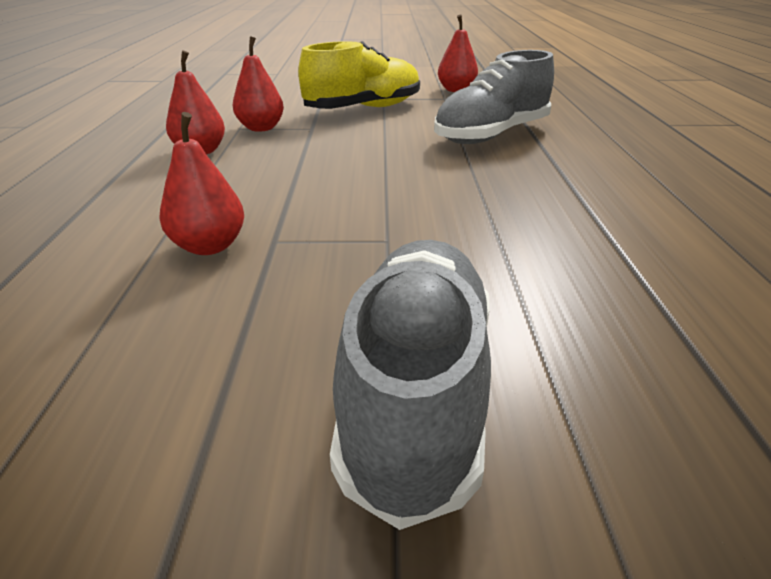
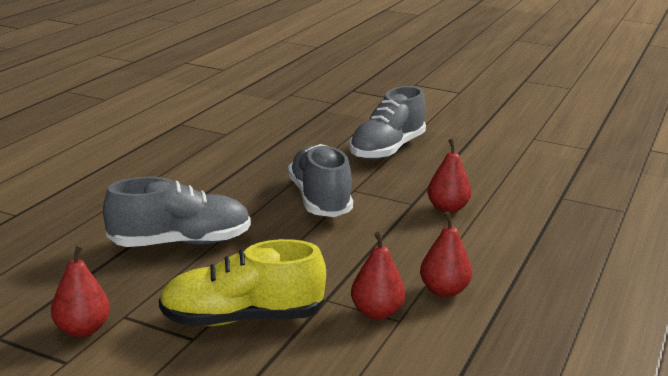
camera: 155 degrees left, 10 degrees down
none -> grey shoe [288,144,353,217]

